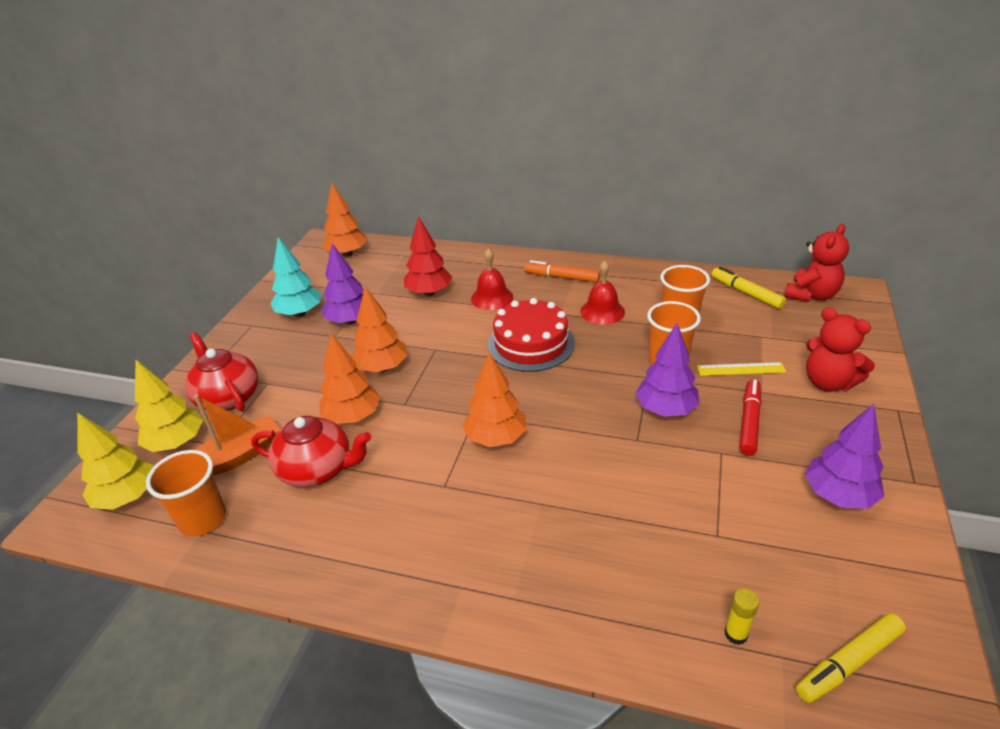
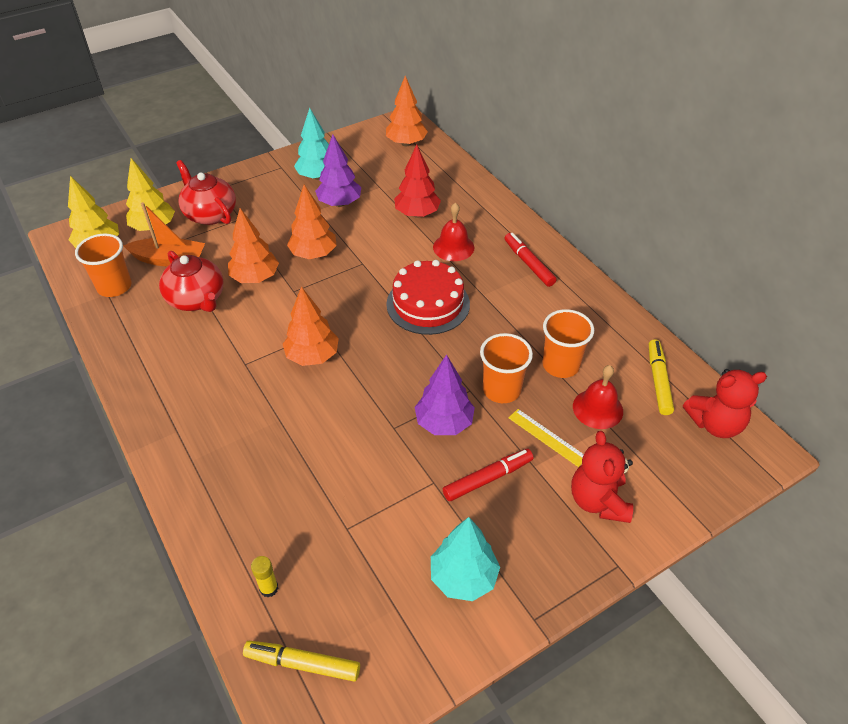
camera: 40 degrees right, 10 degrees up
red teapot [185,332,258,412] -> red teapot turned 45 degrees counterclockwise [176,160,236,225]
orange marker [524,260,600,282] -> red marker [505,233,556,287]
red bell [580,261,625,325] -> red bell moved to [573,365,623,429]
purple tree [805,404,884,509] -> turquoise tree [431,517,500,601]

